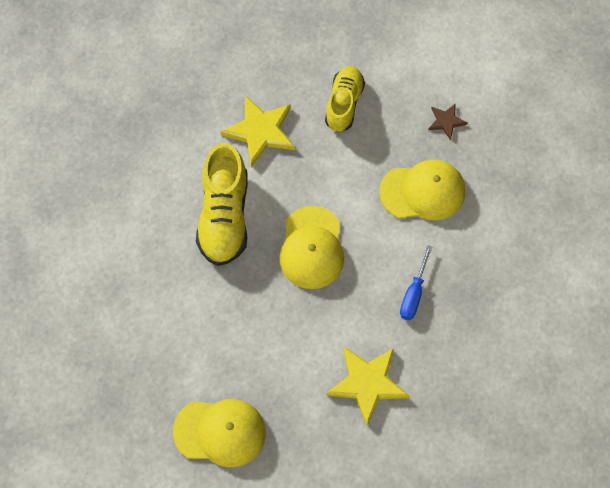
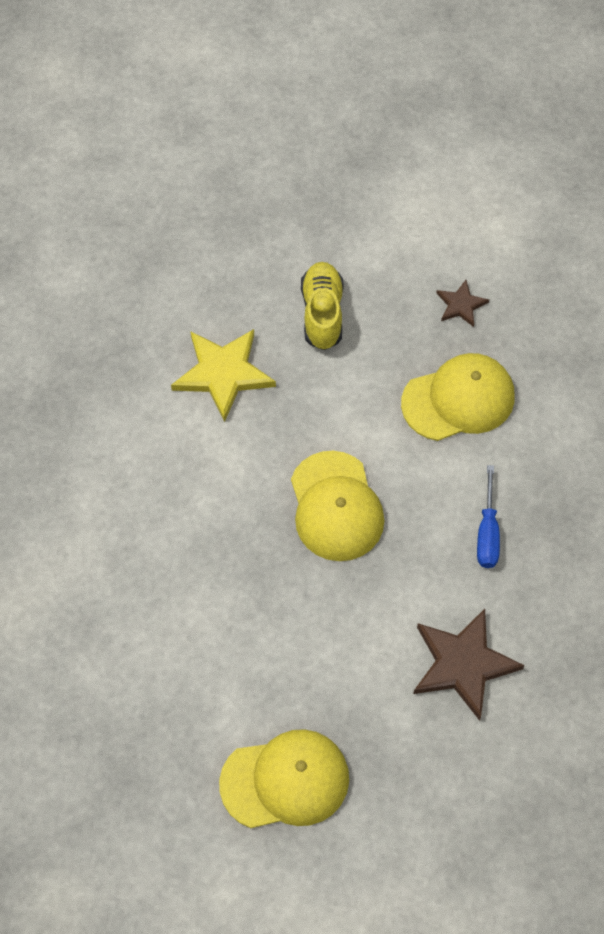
camera: 15 degrees left, 5 degrees down
yellow shoe [196,143,248,266] -> none
yellow star [326,347,409,425] -> brown star [413,609,525,721]

